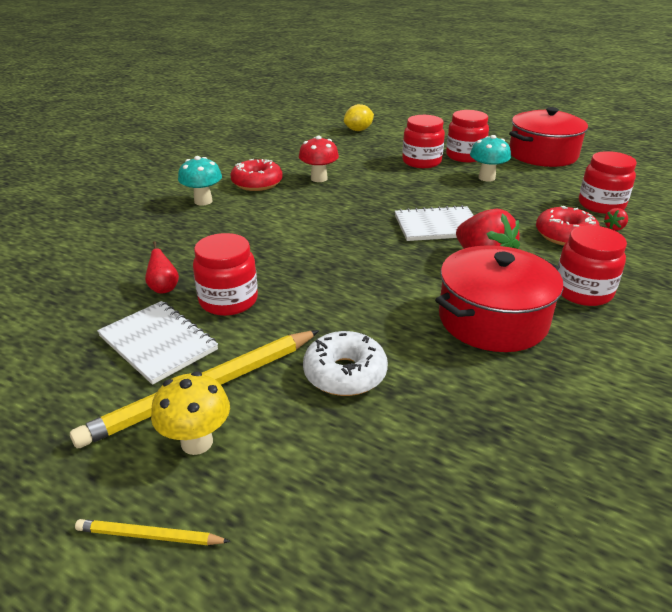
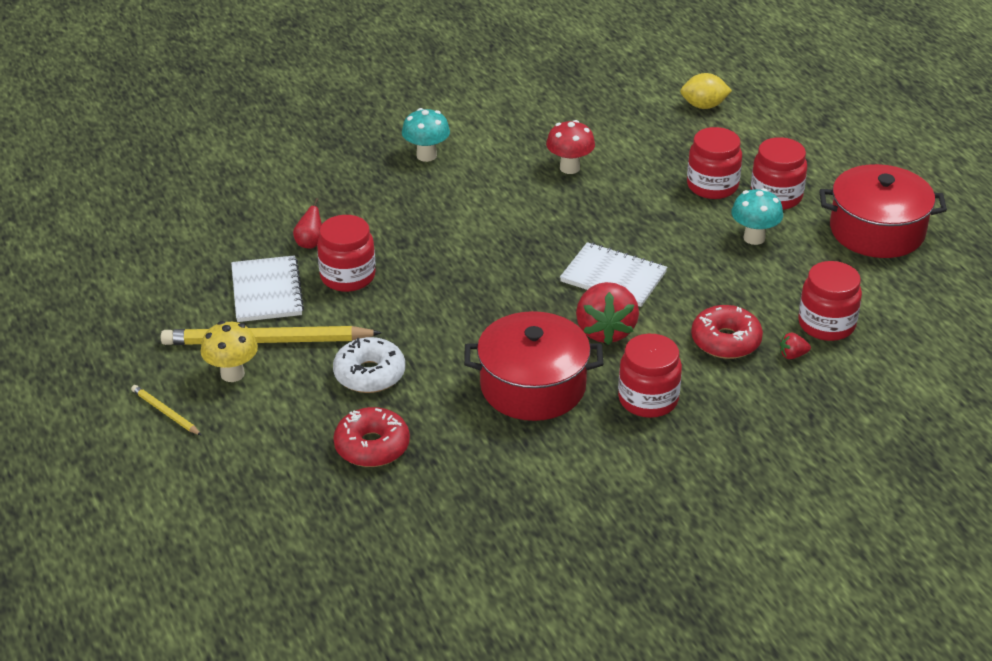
camera: 35 degrees right, 5 degrees up
red donut [231,159,283,191] -> red donut moved to [333,407,410,467]

